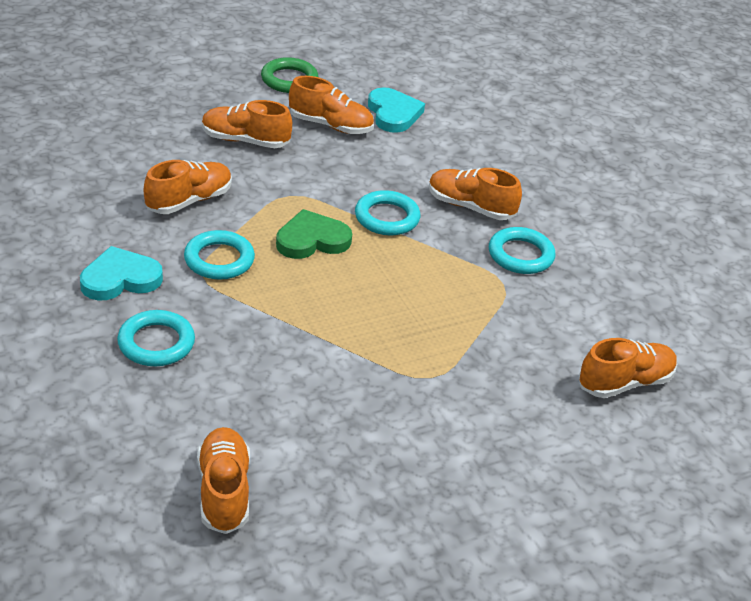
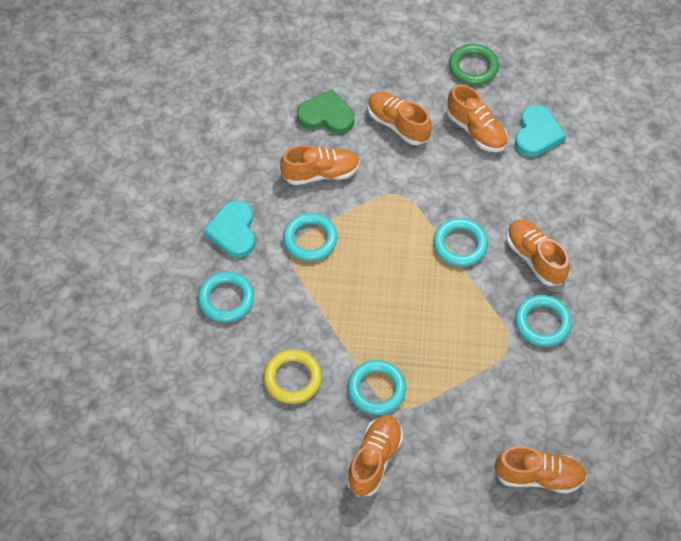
camera: 35 degrees right, 20 degrees up
turquoise heart [80,246,163,301] -> turquoise heart turned 105 degrees counterclockwise [203,200,255,258]
orange shoe [197,427,250,534] -> orange shoe moved to [347,415,403,497]
green heart [276,209,352,259] -> green heart moved to [297,89,354,134]
none -> yellow ring [263,349,322,404]
none -> turquoise ring [348,360,406,415]

